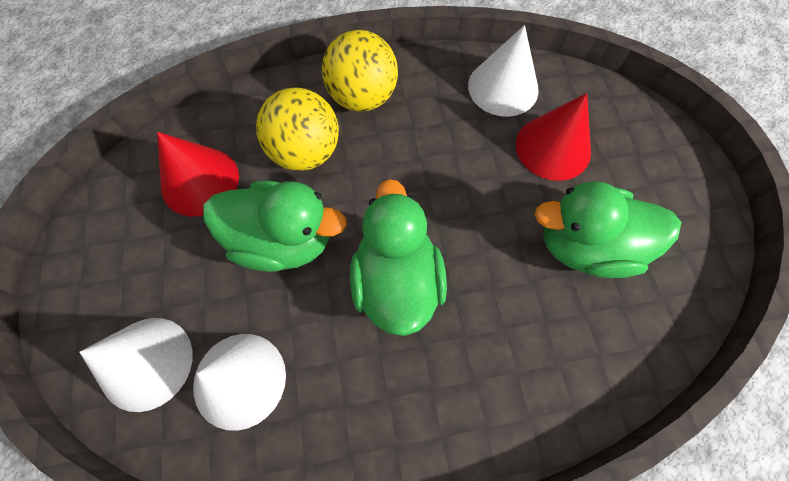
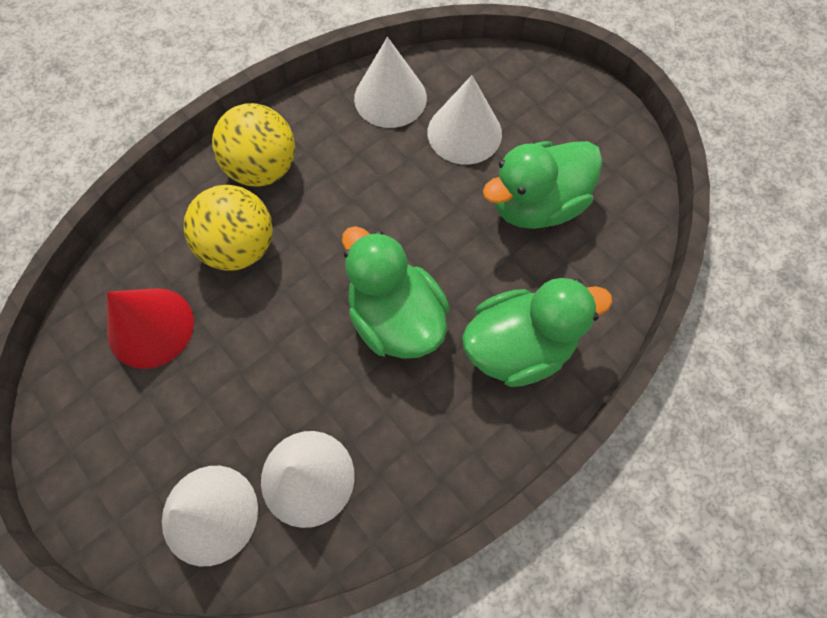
camera: 30 degrees left, 0 degrees up
green duck [203,181,347,272] -> green duck moved to [462,278,613,387]
red cone [516,93,591,181] -> white cone [427,75,502,165]

